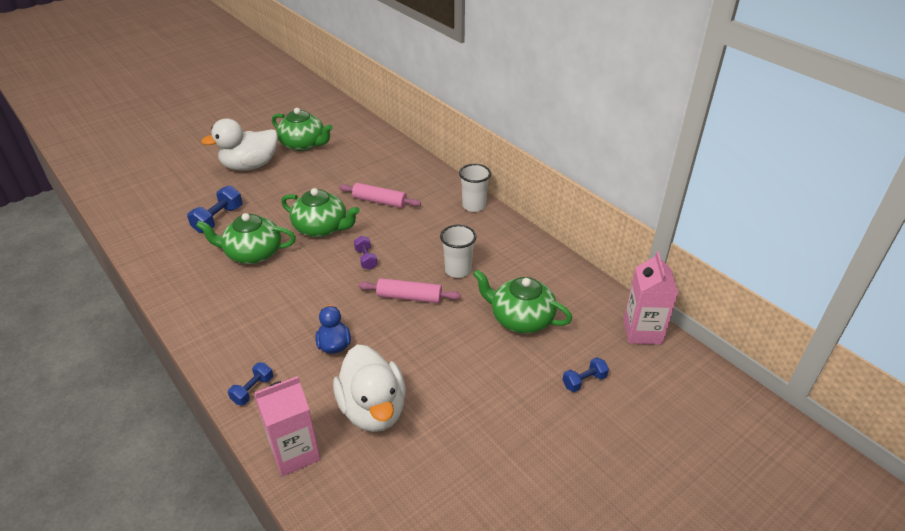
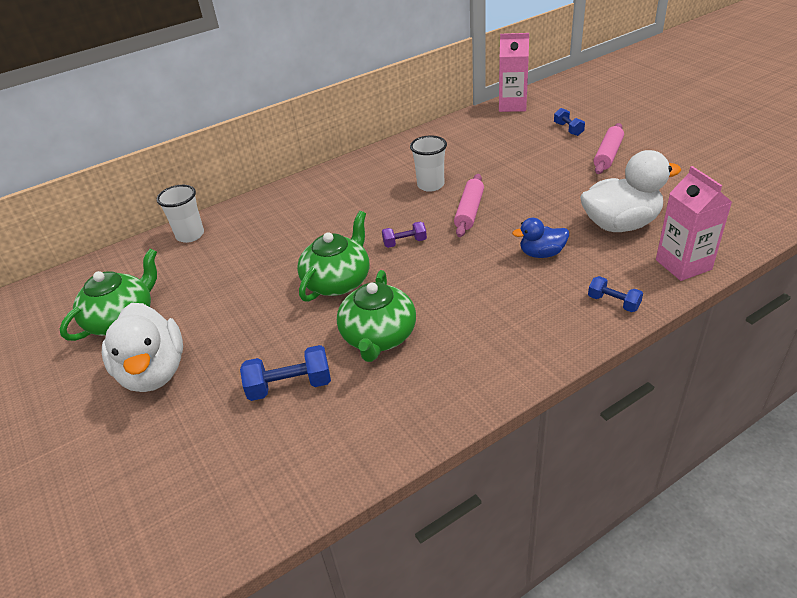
camera: 80 degrees left, 0 degrees up
blue dumbbell [187,185,242,233] -> blue dumbbell turned 45 degrees counterclockwise [240,345,331,401]
pink rolling pin [339,183,421,208] -> pink rolling pin moved to [594,123,624,174]
white cup [459,164,491,212] -> white cup moved to [156,185,204,243]
green teapot [473,269,572,334] -> none

